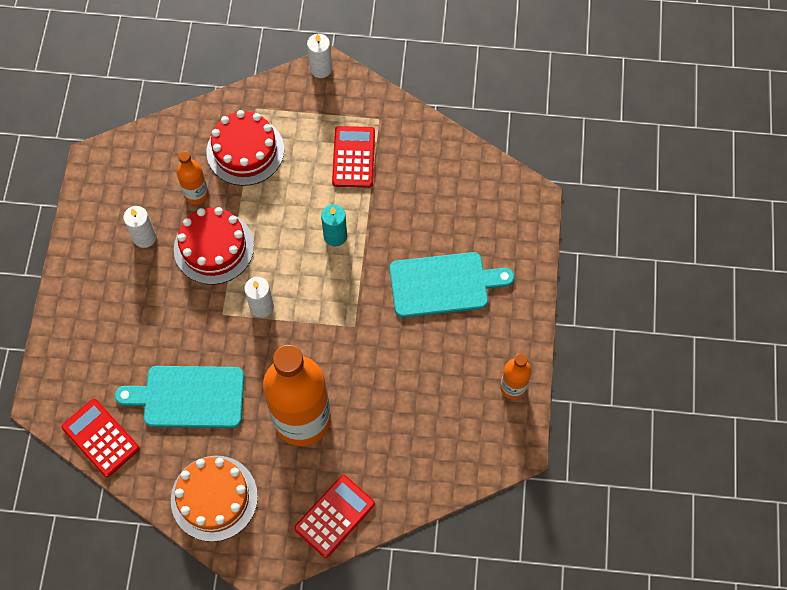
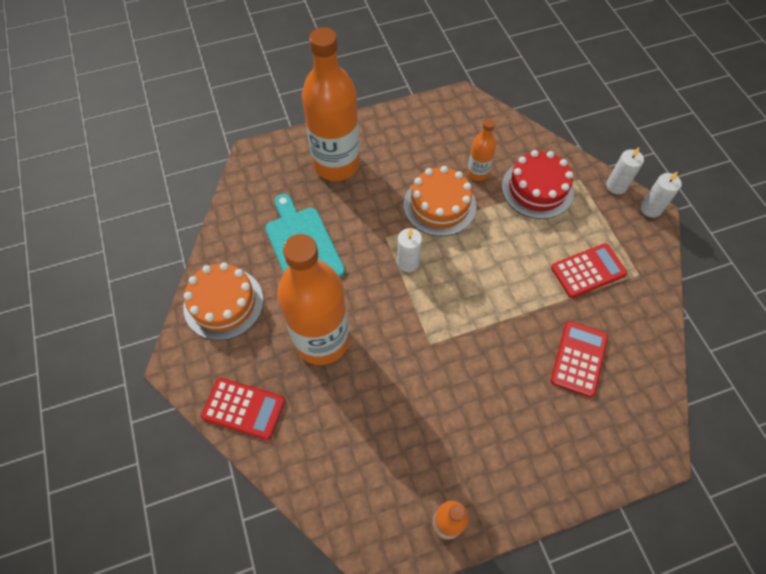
camera: 65 degrees right, 5 degrees down
red calculator [62,399,140,477] -> red calculator moved to [551,321,608,397]
white candle [123,206,156,248] -> white candle moved to [606,147,644,194]
red cake [174,207,254,285] -> orange cake [404,166,476,236]
turquoise candle [321,204,347,246] -> none
turquoise cutting board [390,252,514,318] -> none
none -> orange bottle [302,27,360,181]

